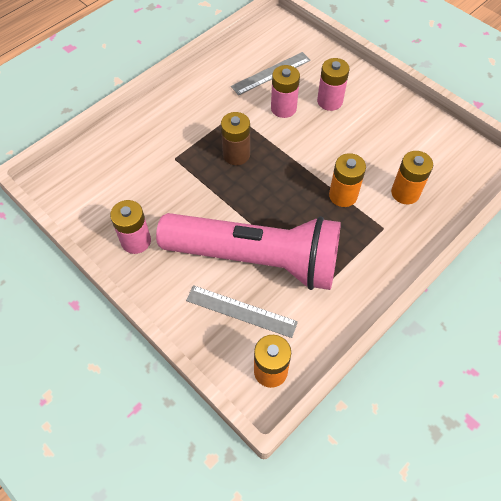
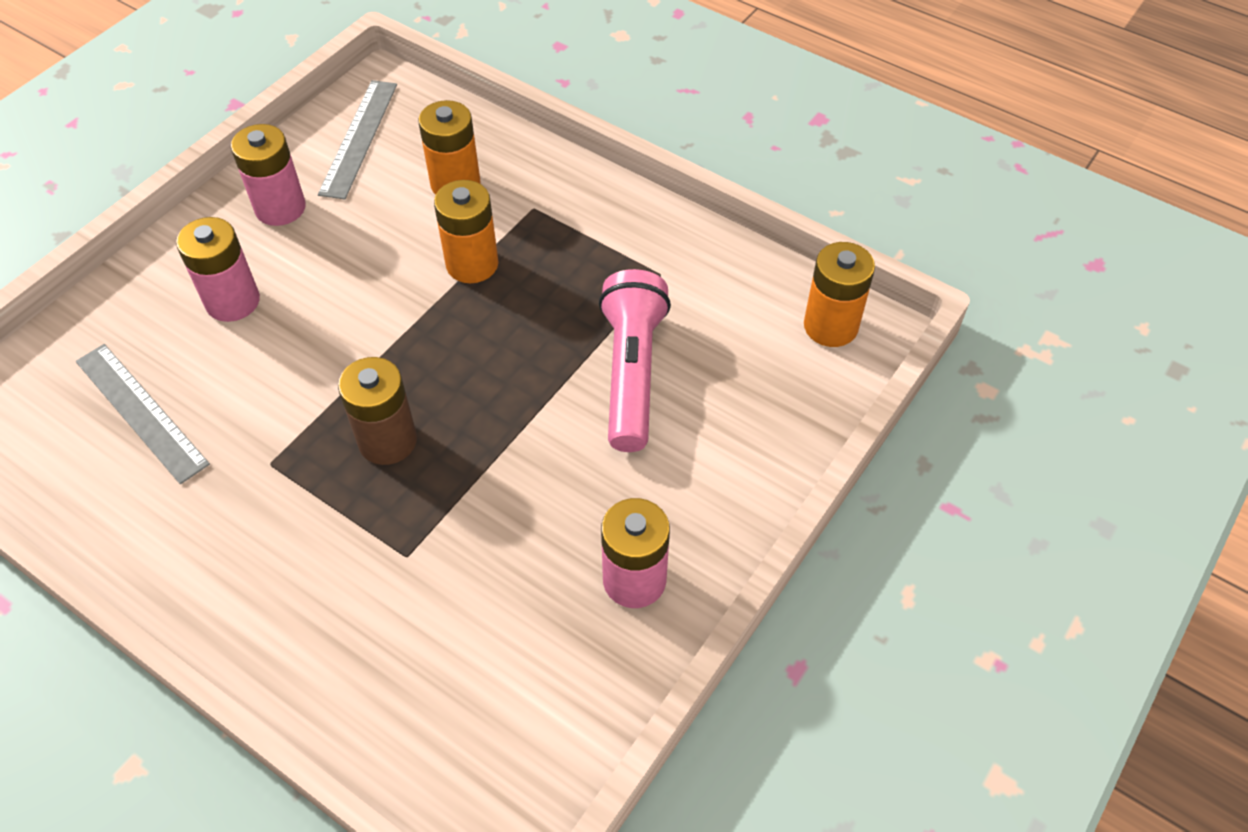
camera: 100 degrees left, 5 degrees down
pink flashlight [156,213,341,290] -> pink flashlight [599,269,671,452], size x0.56
grey ruler [186,285,298,338] -> grey ruler moved to [318,80,397,199]
pink battery [271,65,300,118] -> pink battery moved to [231,124,306,226]

